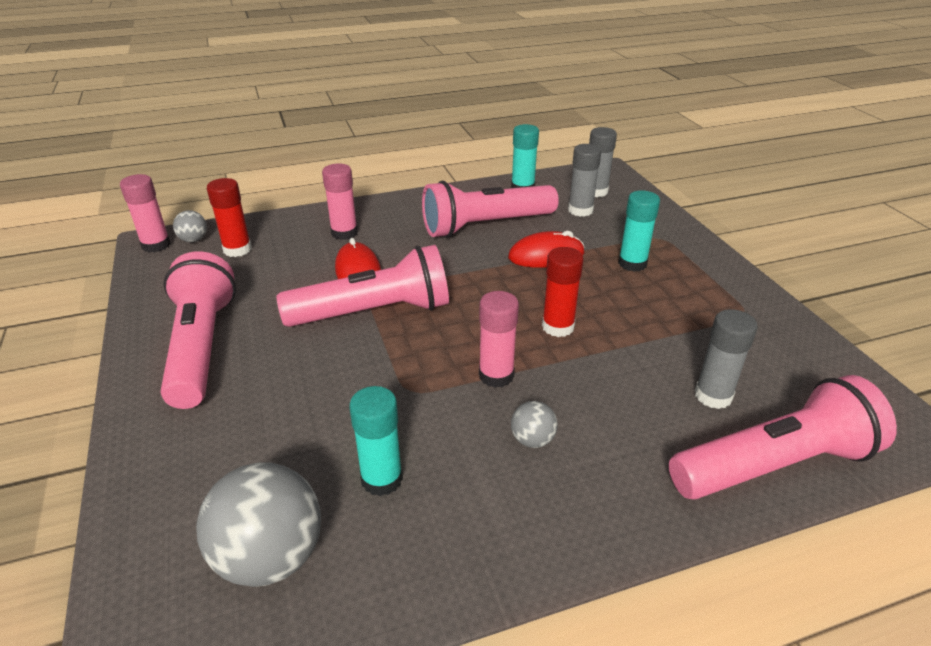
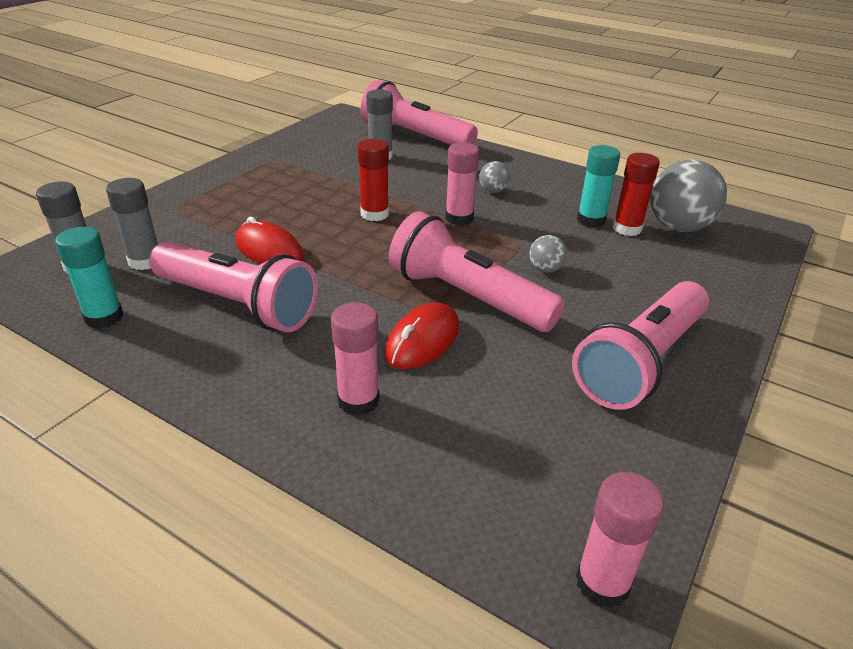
camera: 130 degrees left, 0 degrees up
grey ball [173,210,207,242] -> grey ball moved to [529,235,567,273]
red glue stick [207,178,252,257] -> red glue stick moved to [613,153,660,236]
turquoise glue stick [618,190,660,272] -> none

